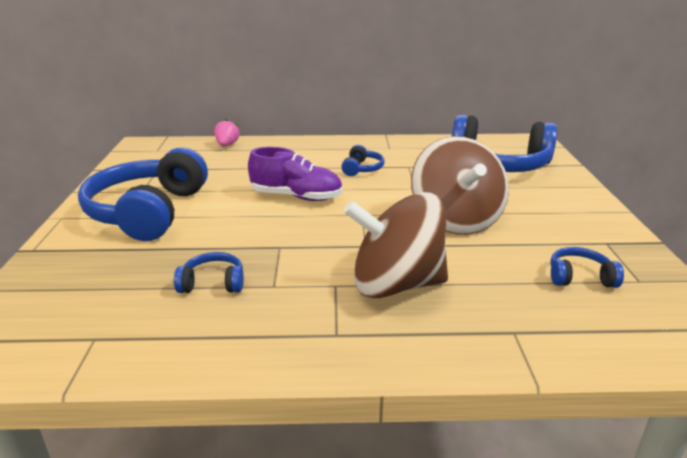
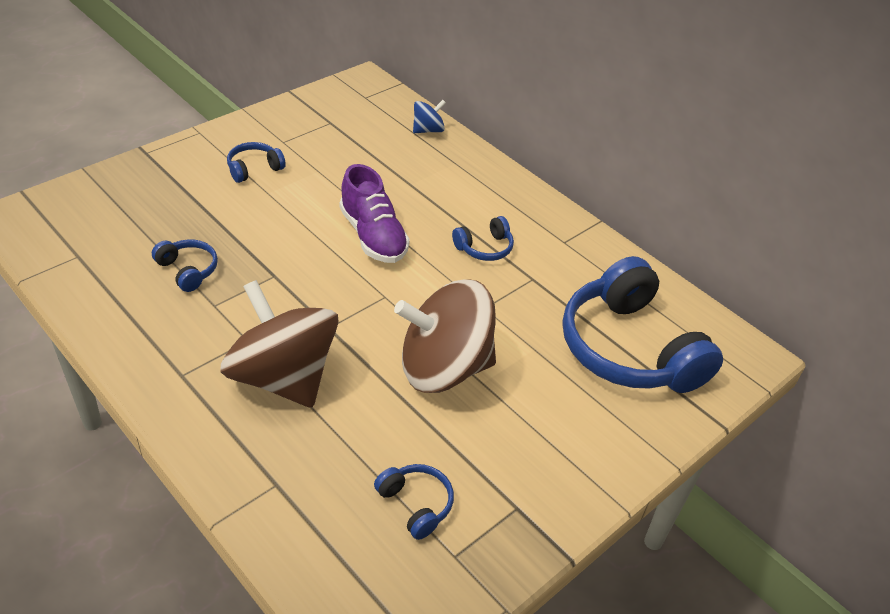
camera: 45 degrees right, 15 degrees up
blue headphones [78,148,208,241] -> blue headphones [227,142,286,183], size x0.43
pink strawberry [214,119,239,147] -> blue spinning top [413,100,446,133]
brown spinning top [411,136,509,235] -> brown spinning top turned 45 degrees clockwise [394,279,496,393]

